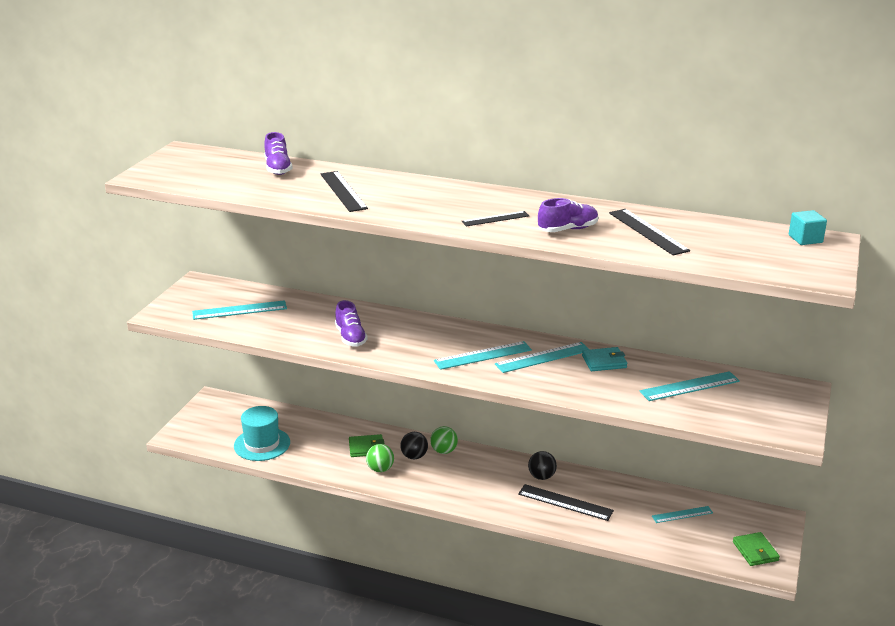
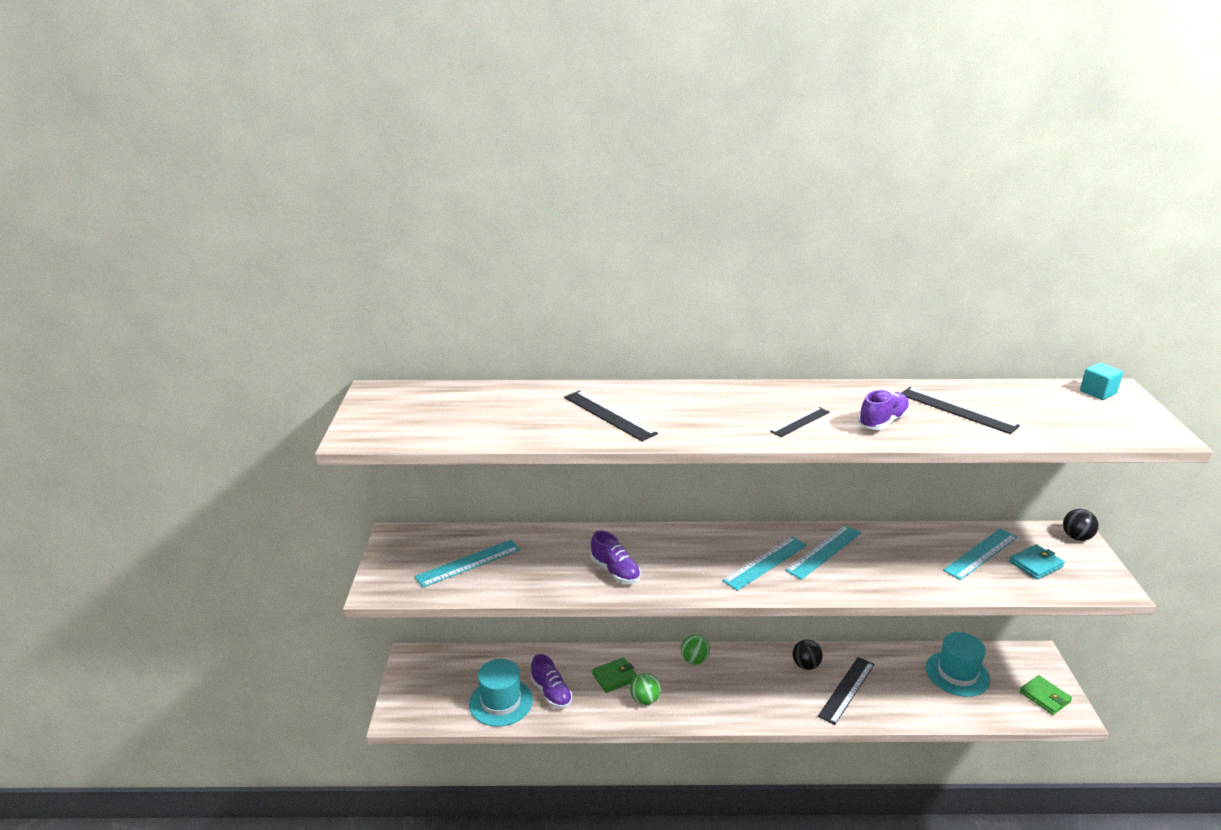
camera: 20 degrees left, 0 degrees up
purple shoe [264,132,293,175] -> purple shoe moved to [531,654,572,709]
black ball [401,432,428,459] -> black ball moved to [1063,509,1099,541]
black ruler [518,484,614,521] -> black ruler turned 60 degrees counterclockwise [818,657,875,725]
turquoise wallet [582,347,627,371] -> turquoise wallet moved to [1009,544,1065,579]
turquoise ruler [652,506,713,523] -> turquoise hat [926,632,990,697]

